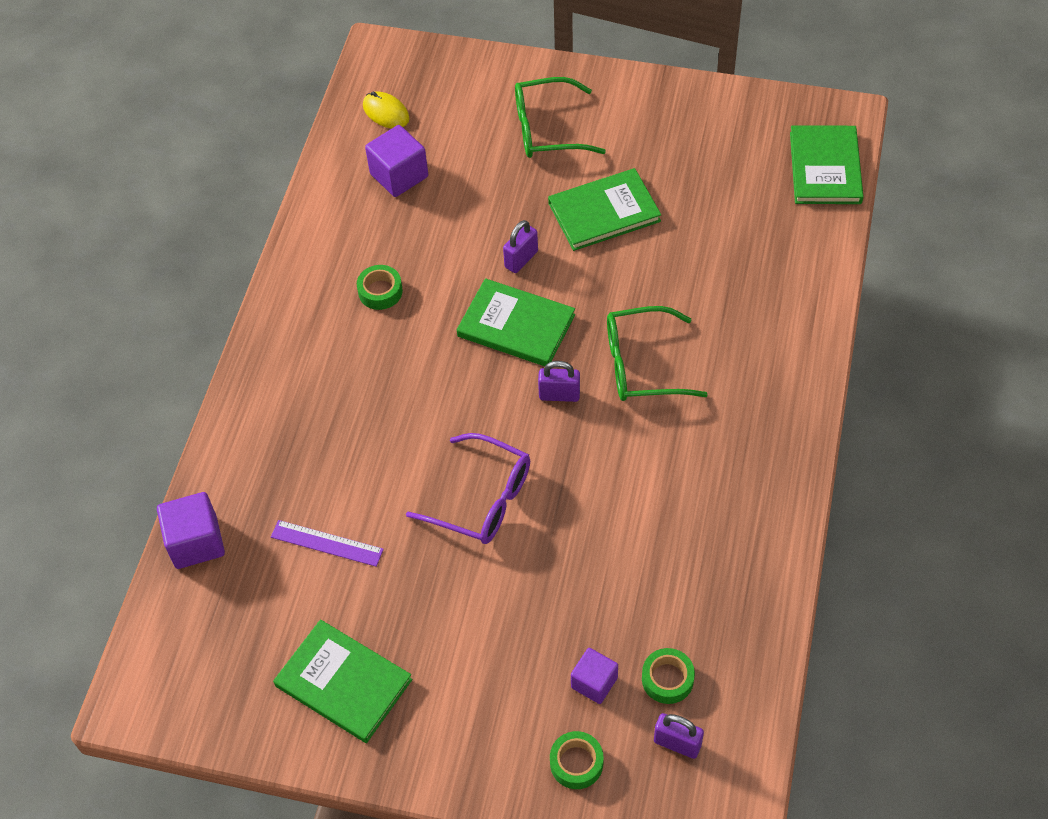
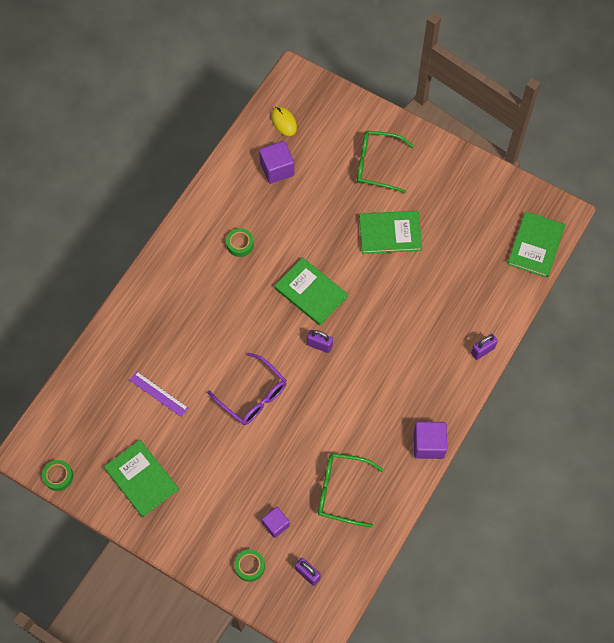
camera: 15 degrees right, 10 degrees up
purple cube [157,492,225,569] -> purple cube moved to [414,422,447,459]
purple padlock [503,220,538,273] -> purple padlock moved to [471,334,498,360]
green glasses [607,306,708,401] -> green glasses moved to [318,453,383,528]
green tape [642,648,695,704] -> green tape moved to [42,460,73,491]

